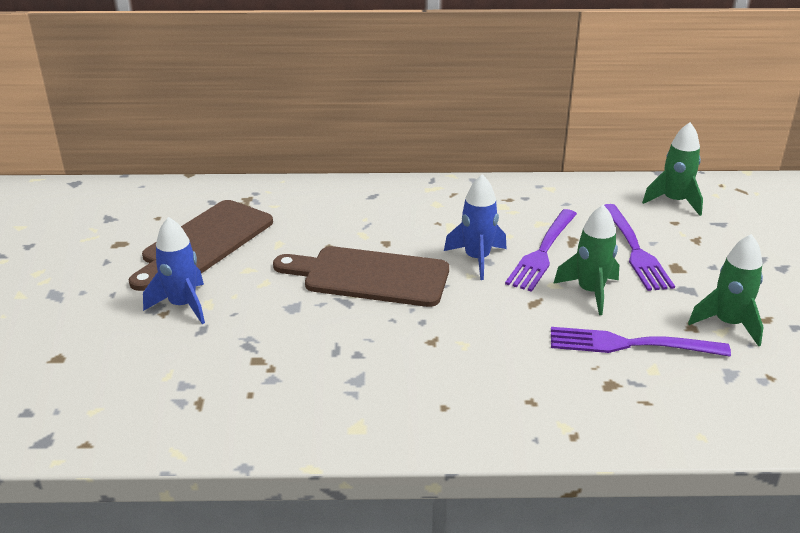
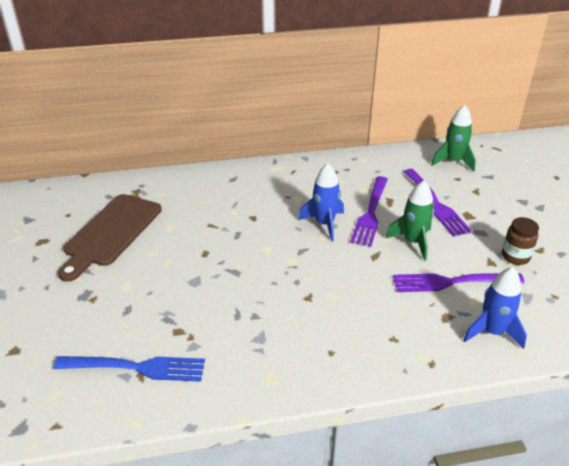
camera: 10 degrees left, 5 degrees up
blue rocket [143,217,205,324] -> blue rocket moved to [463,267,527,349]
brown cutting board [273,246,449,307] -> none
green rocket [688,234,763,347] -> brown jar [502,217,539,265]
none -> blue fork [53,356,205,382]

